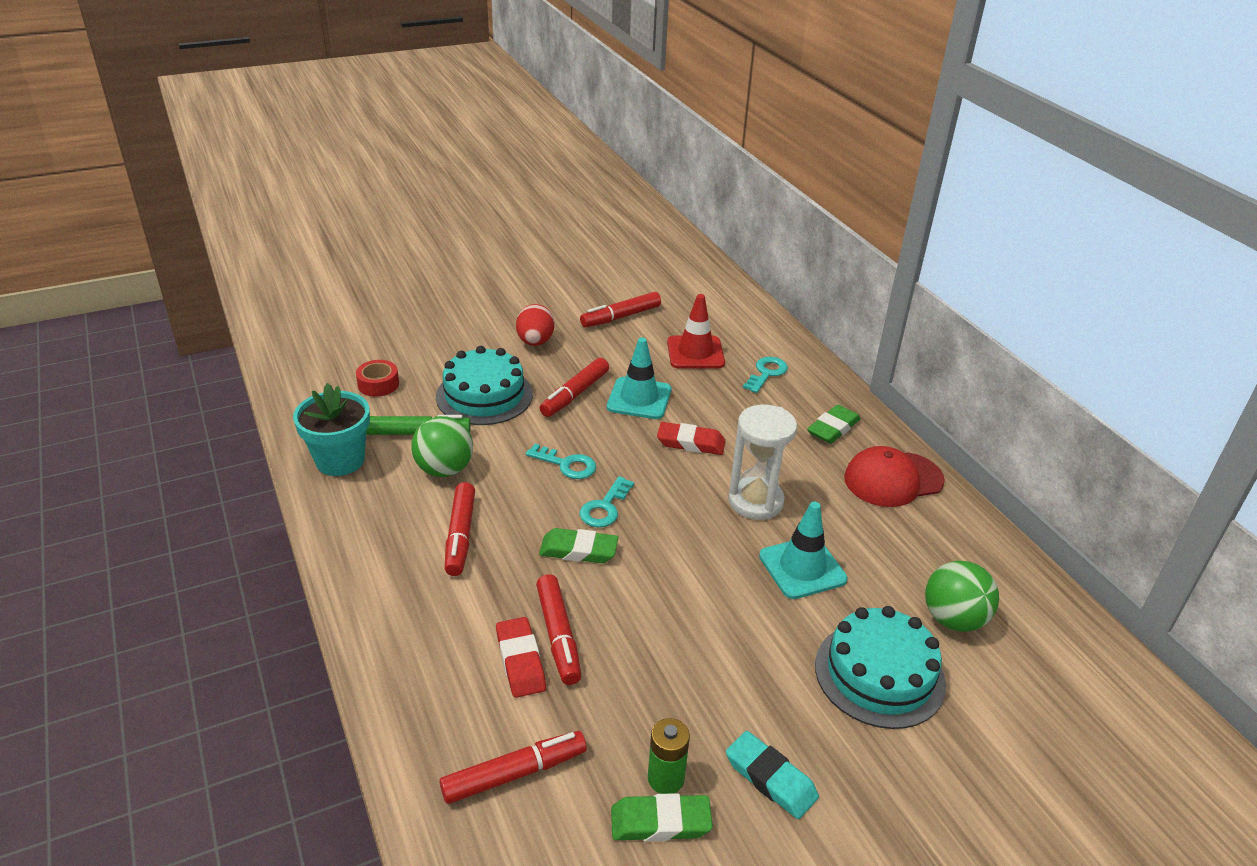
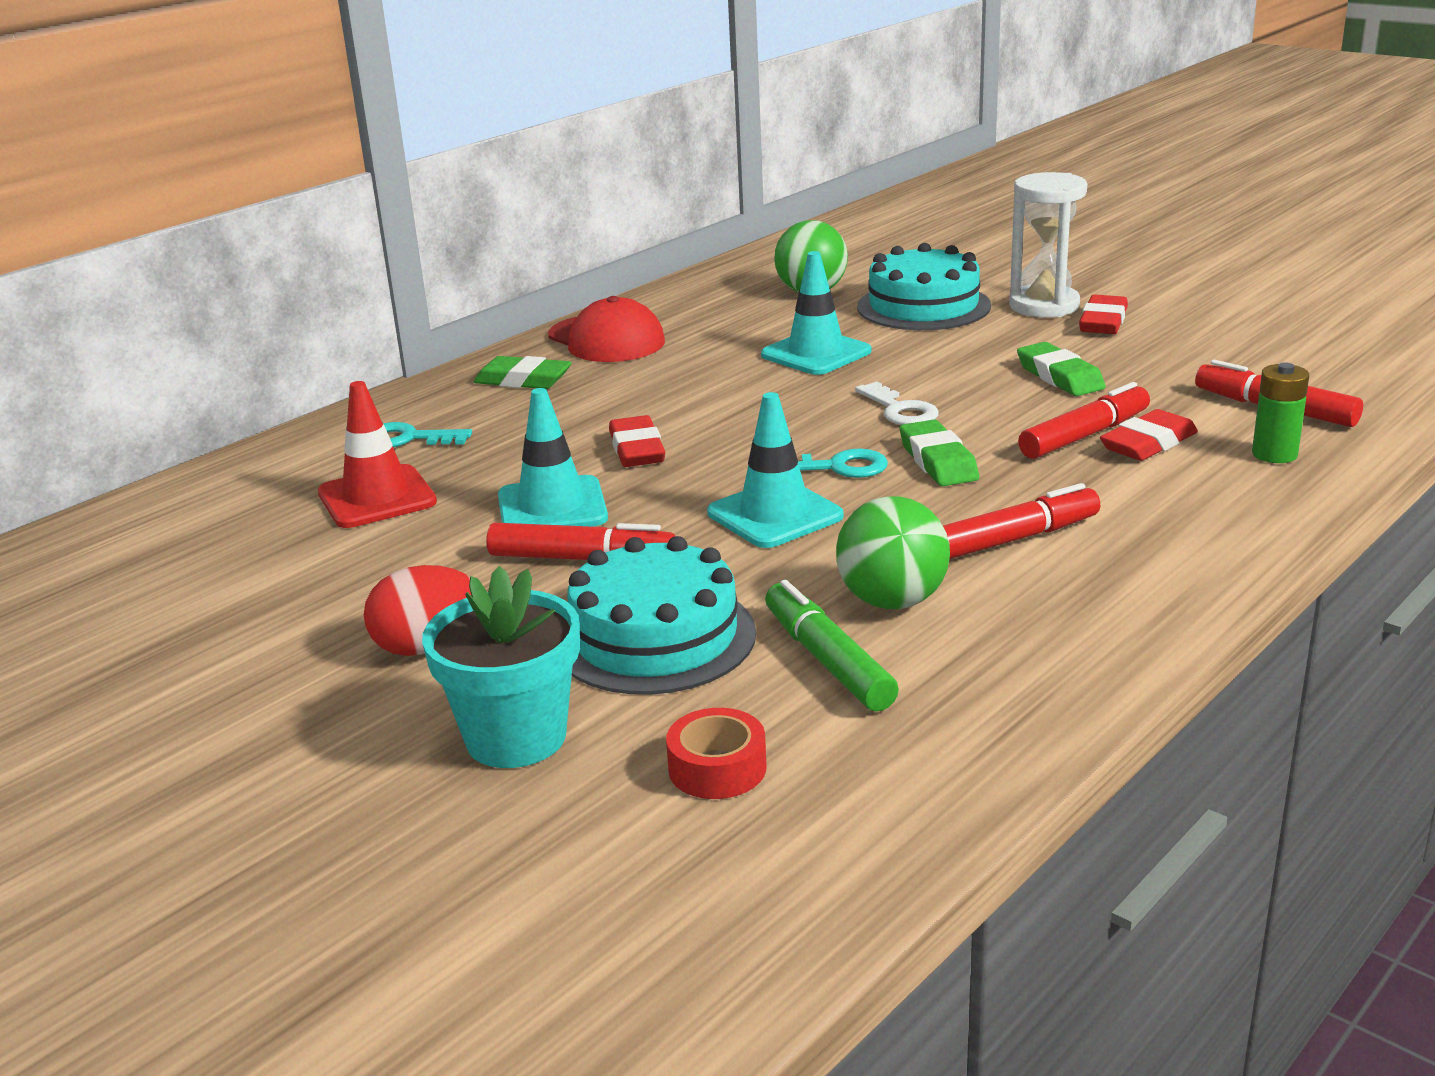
camera: 110 degrees left, 10 degrees down
turquoise flower pot [293,383,370,476] -> turquoise flower pot moved to [422,566,580,768]
turquoise key [526,444,596,479] -> turquoise traffic cone [707,392,844,548]
red marker [580,292,661,328] -> none
green eraser [611,793,713,842] -> green eraser moved to [1017,342,1106,396]
green battery [648,718,690,794] -> green battery moved to [1252,363,1309,463]
turquoise eraser [726,731,819,819] -> red eraser [1079,295,1128,334]
white hourglass [728,405,797,520] -> white hourglass moved to [1009,172,1087,317]
none -> white key [855,382,939,425]

